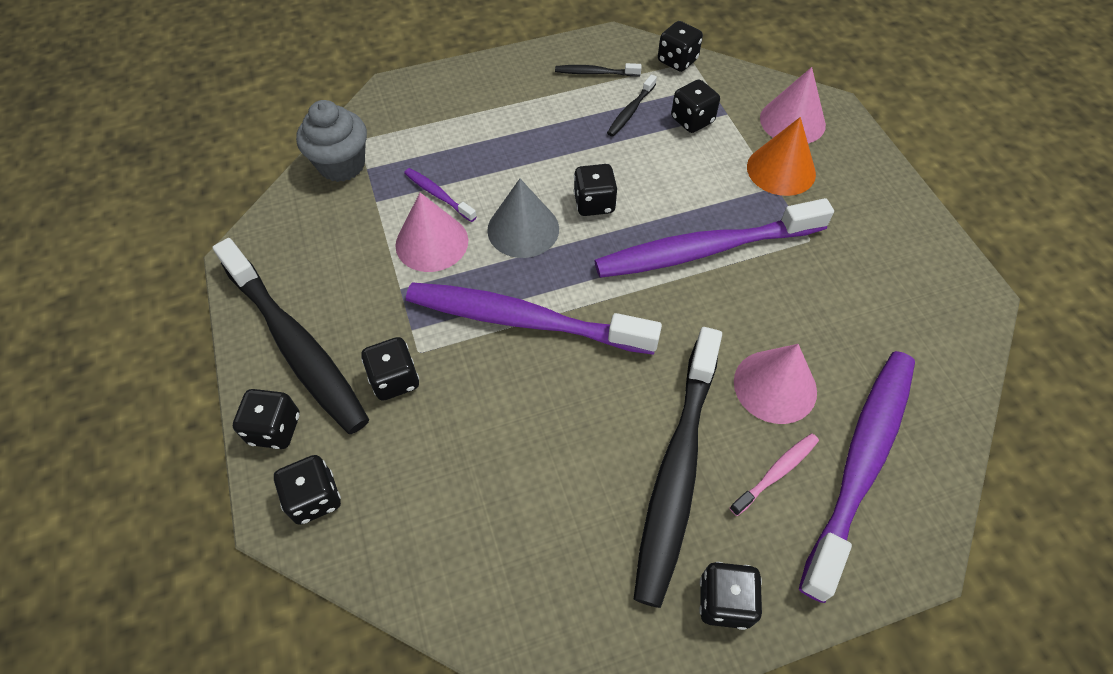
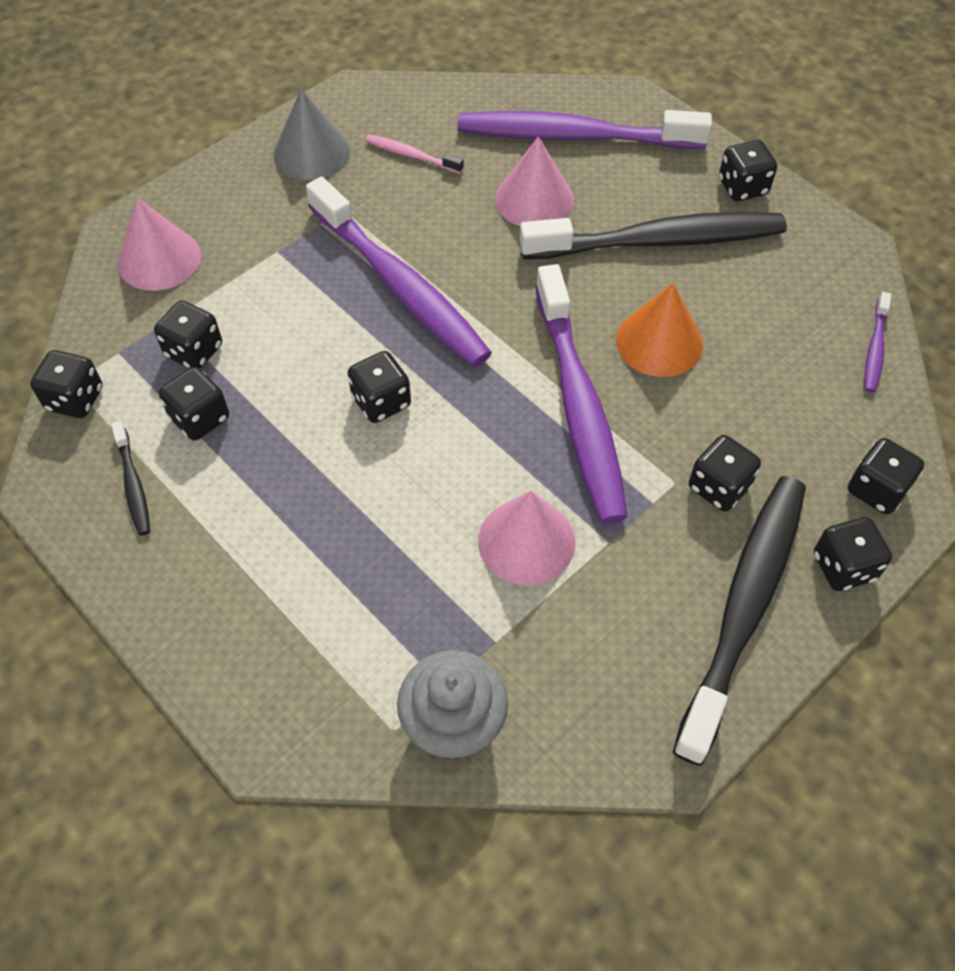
camera: 115 degrees left, 0 degrees up
purple toothbrush [404,168,477,222] -> purple toothbrush moved to [865,292,891,393]
grey cone [487,179,559,258] -> grey cone moved to [273,89,350,180]
black toothbrush [607,75,657,137] -> black dice [159,367,229,440]
pink toothbrush [730,434,819,516] -> pink toothbrush moved to [365,135,464,174]
orange cone [747,117,816,196] -> orange cone moved to [616,283,703,377]

